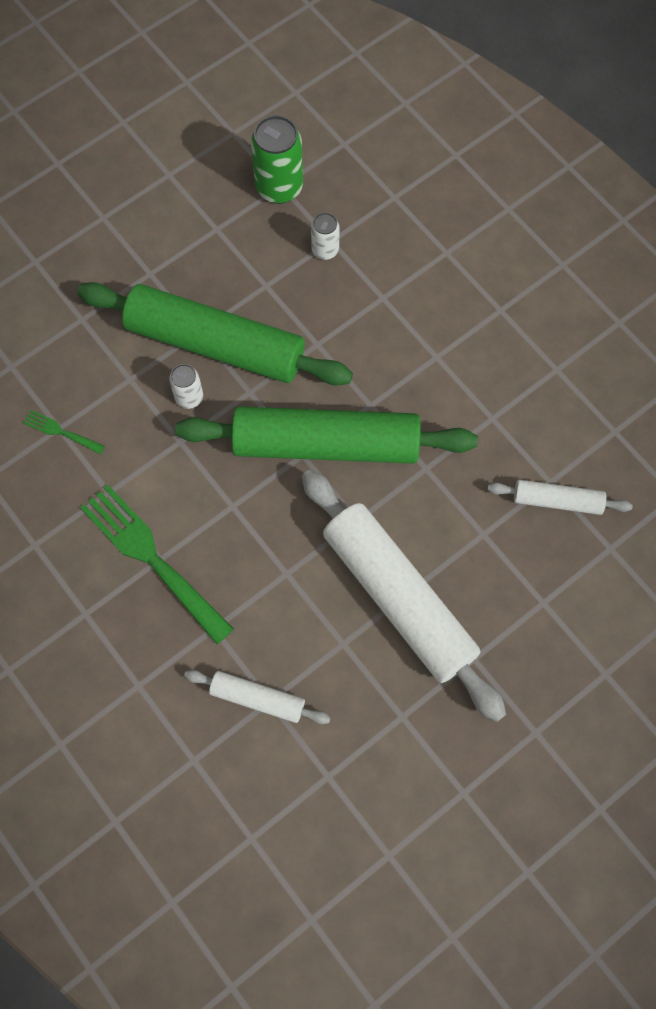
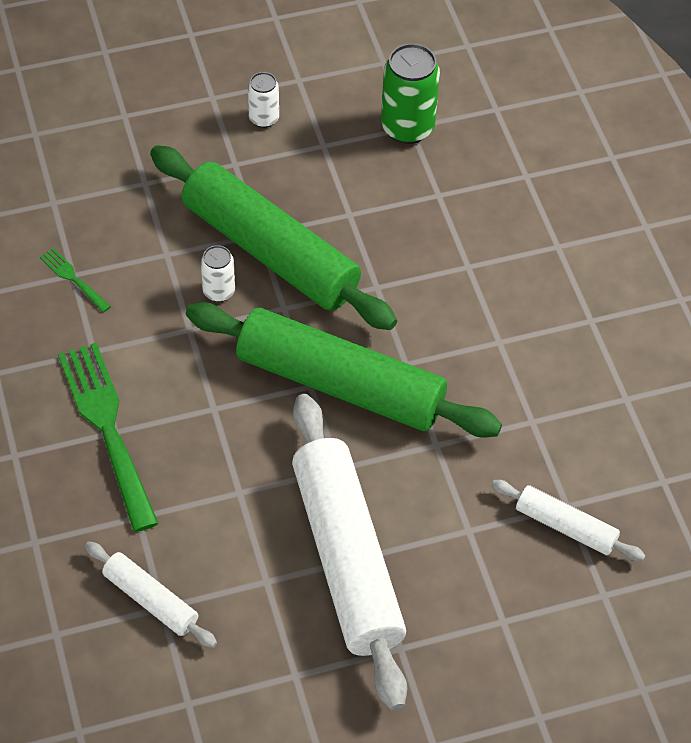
camera: 20 degrees right, 15 degrees down
white can [311,213,340,260] -> white can moved to [248,72,279,128]

